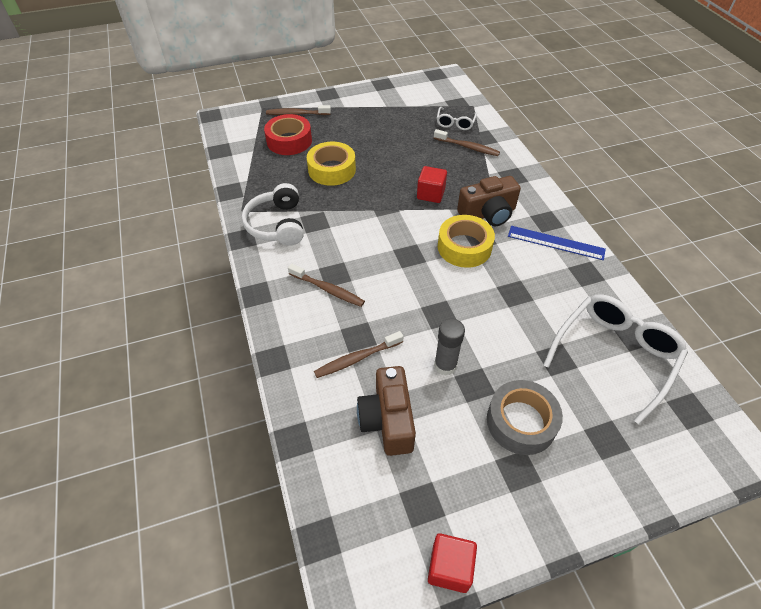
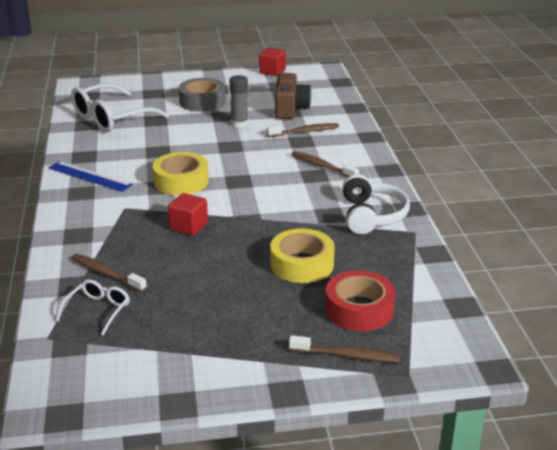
camera: 170 degrees left, 20 degrees down
brown camera [457,176,521,226] -> none

